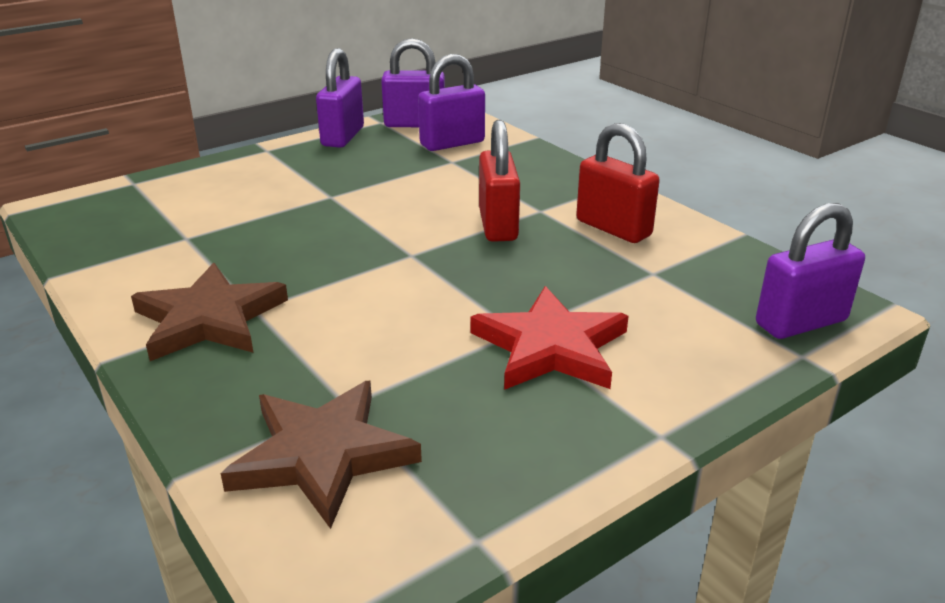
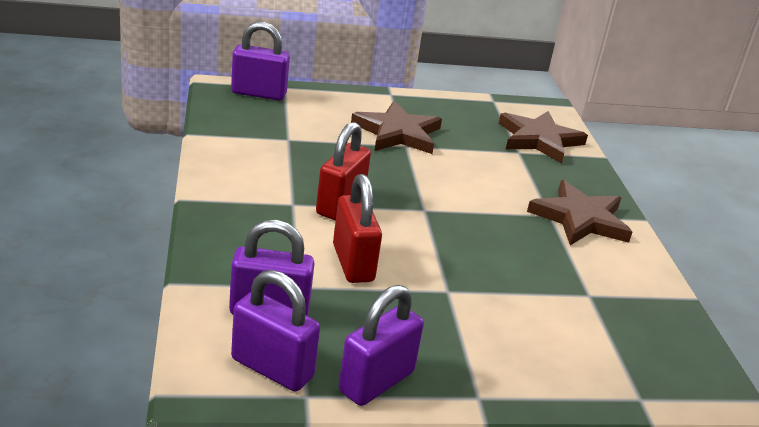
camera: 155 degrees left, 0 degrees up
red star [470,286,629,390] -> brown star [351,101,442,154]
red padlock [576,123,660,243] -> red padlock moved to [333,174,382,283]

